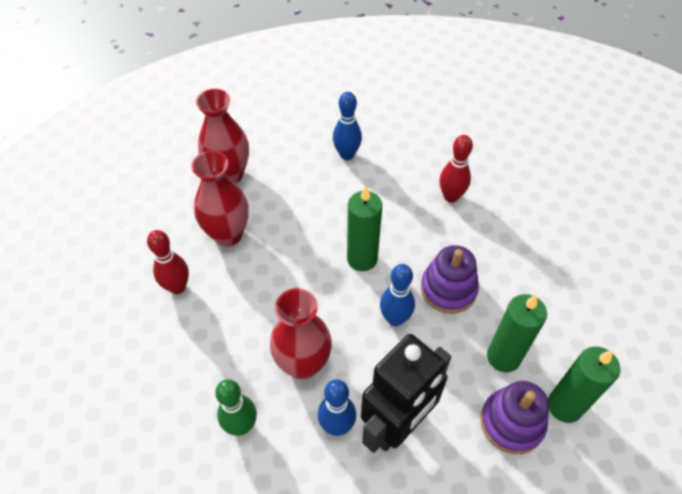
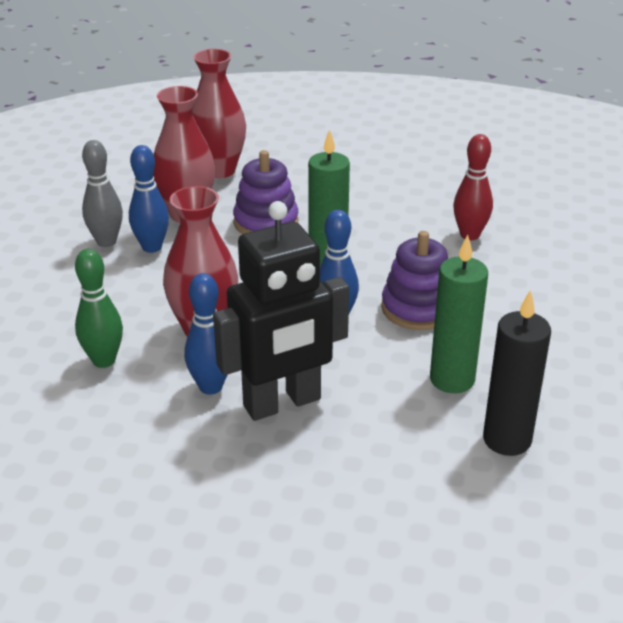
camera: 20 degrees right, 20 degrees down
red bowling pin [147,230,189,294] -> grey bowling pin [82,140,123,247]
blue bowling pin [333,92,362,160] -> blue bowling pin moved to [129,145,169,253]
purple stacking toy [480,381,549,454] -> purple stacking toy moved to [233,150,299,234]
green candle [548,347,620,423] -> black candle [483,290,551,456]

